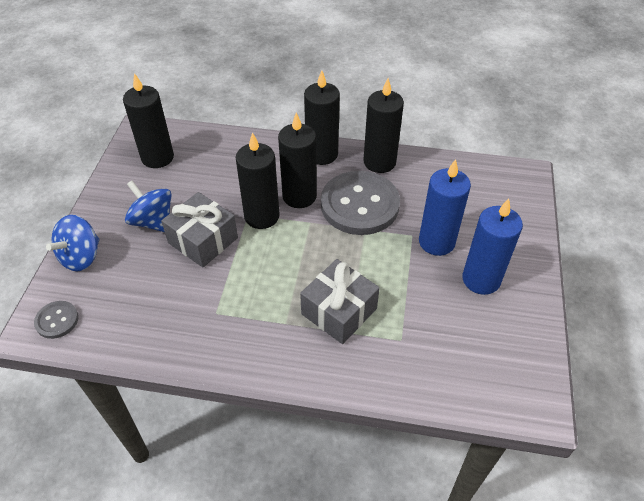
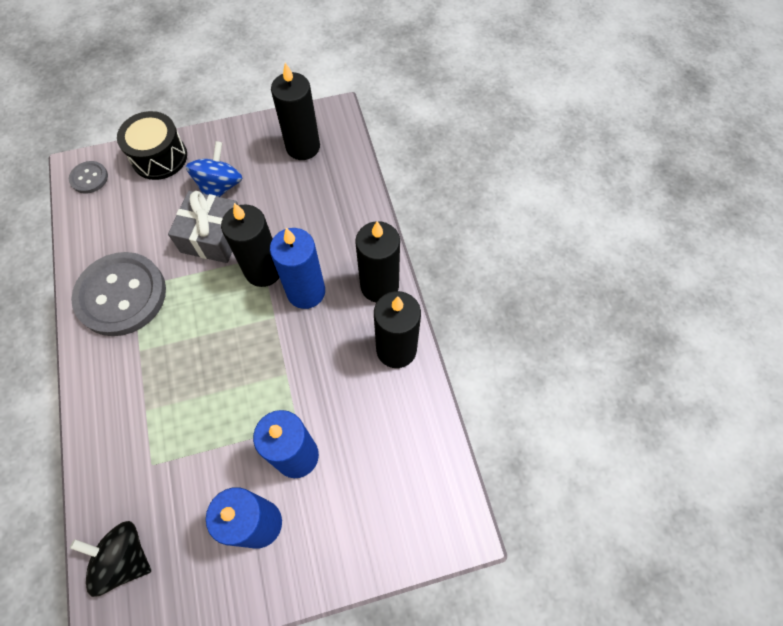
camera: 65 degrees right, 15 degrees up
blue spinning top [46,215,100,271] -> black drum [117,111,187,180]
black candle [278,112,317,208] -> blue candle [270,228,325,309]
grey gift [300,259,380,344] -> none
grey button [321,171,400,235] -> grey button moved to [71,252,166,336]
none -> black spinning top [70,521,151,597]

